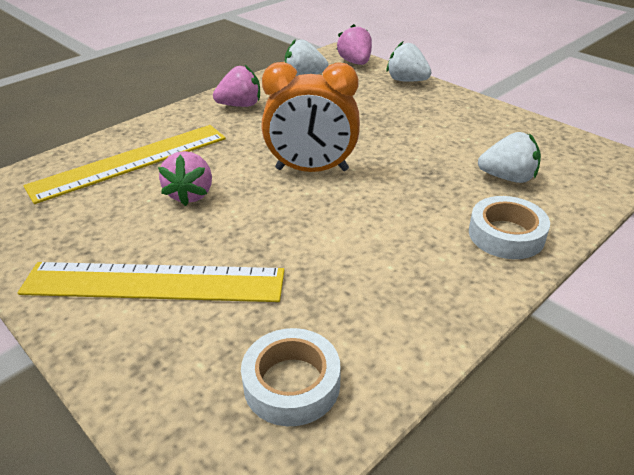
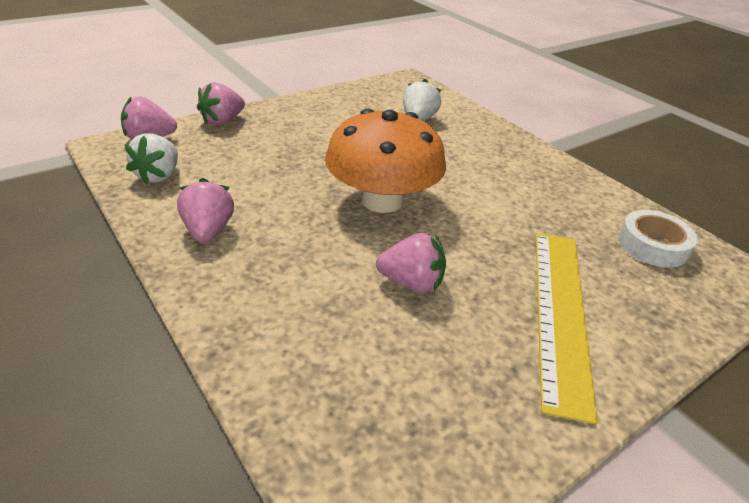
camera: 85 degrees left, 0 degrees up
yellow ruler [23,125,226,204] -> none
orange clock [261,62,360,172] -> orange mushroom [325,109,446,213]
white strawberry [386,42,432,82] -> pink strawberry [197,82,245,125]
white tape [469,196,550,259] -> none

